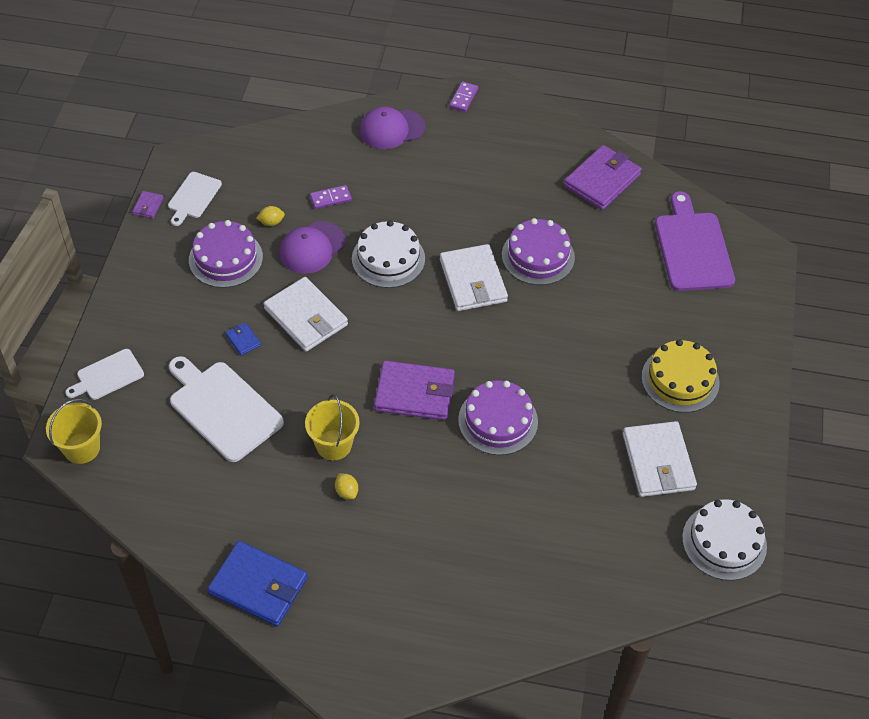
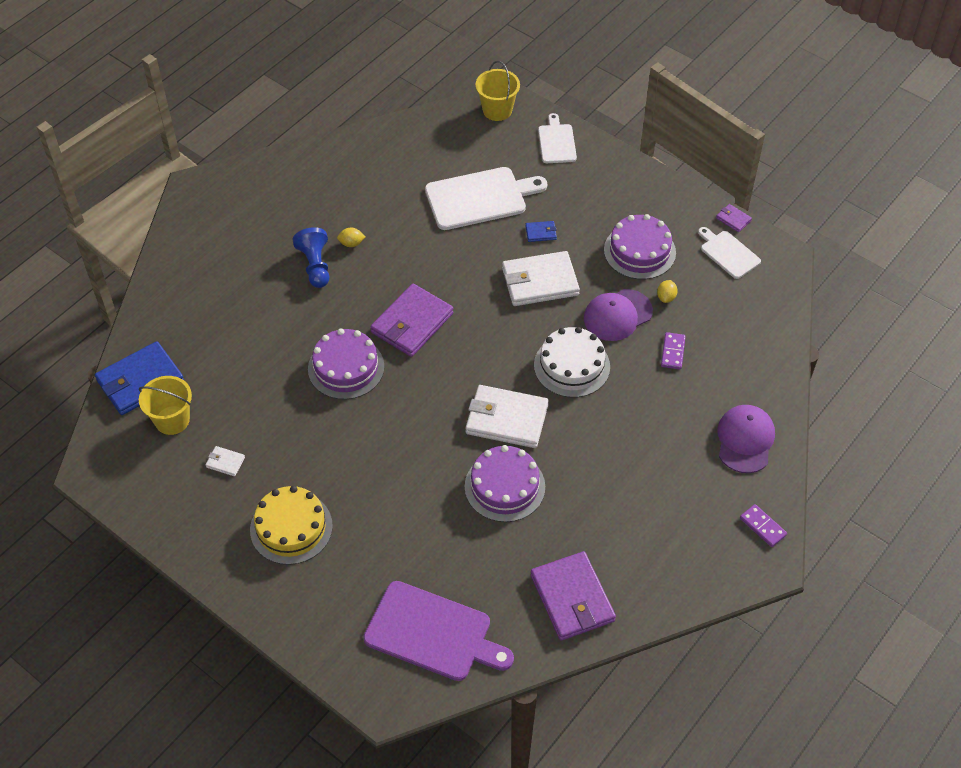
camera: 120 degrees right, 0 degrees up
blue wallet [208,541,308,626] -> blue wallet moved to [95,341,184,415]
purple cap [279,221,346,274] -> purple cap turned 105 degrees counterclockwise [584,289,653,341]
yellow bucket [305,395,360,460] -> yellow bucket moved to [139,376,192,435]
white wallet [623,421,697,497] -> white wallet [205,446,245,476], size x0.43
white cake [682,499,767,581] -> none
none -> blue pawn [292,227,329,288]

